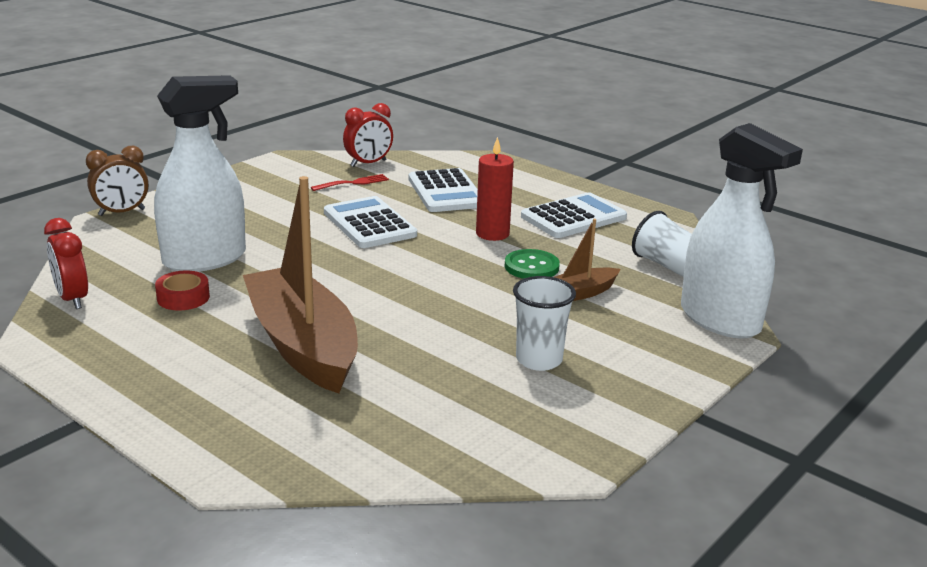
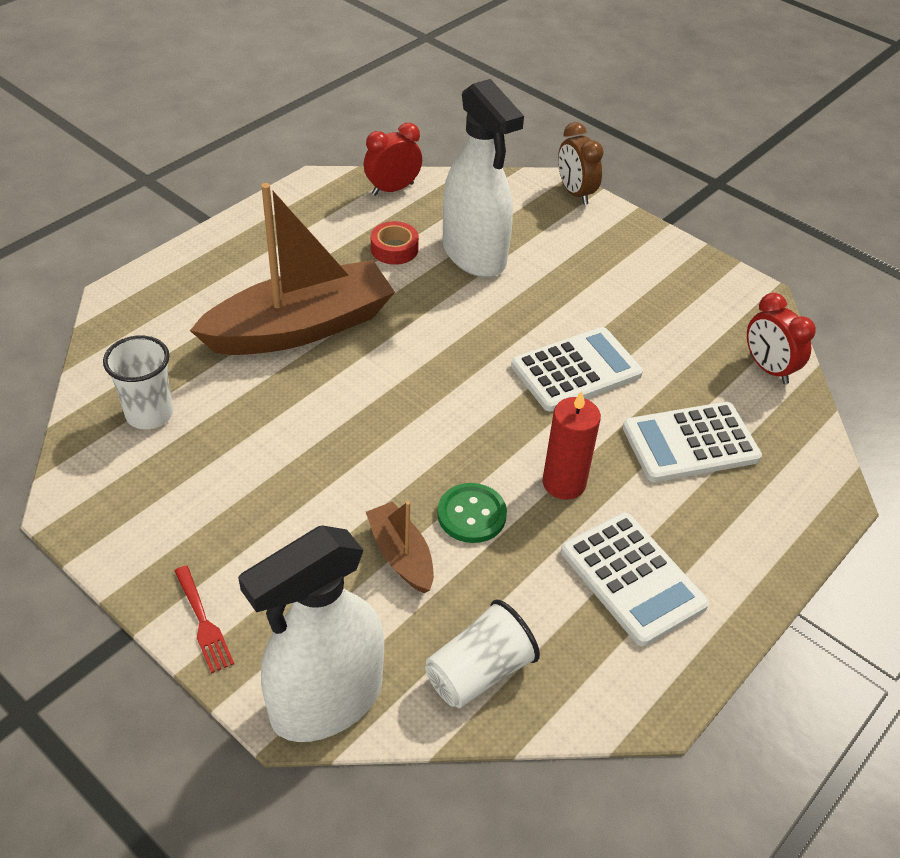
camera: 90 degrees right, 20 degrees up
red fork [311,174,389,191] -> red fork moved to [175,566,234,673]
white cup [513,276,576,371] -> white cup moved to [103,335,173,429]

